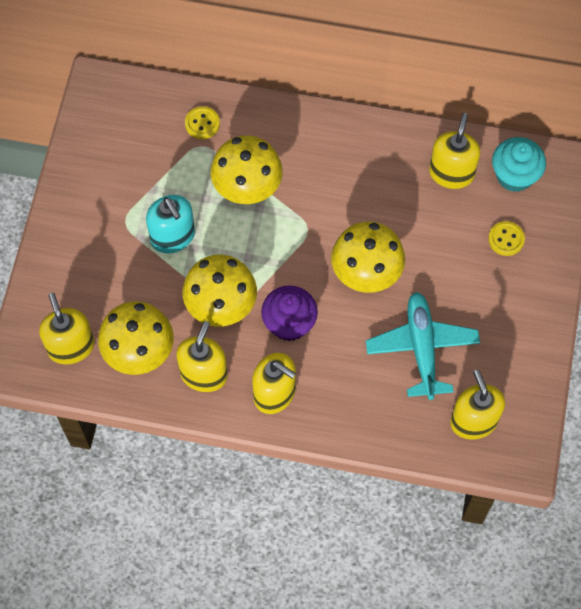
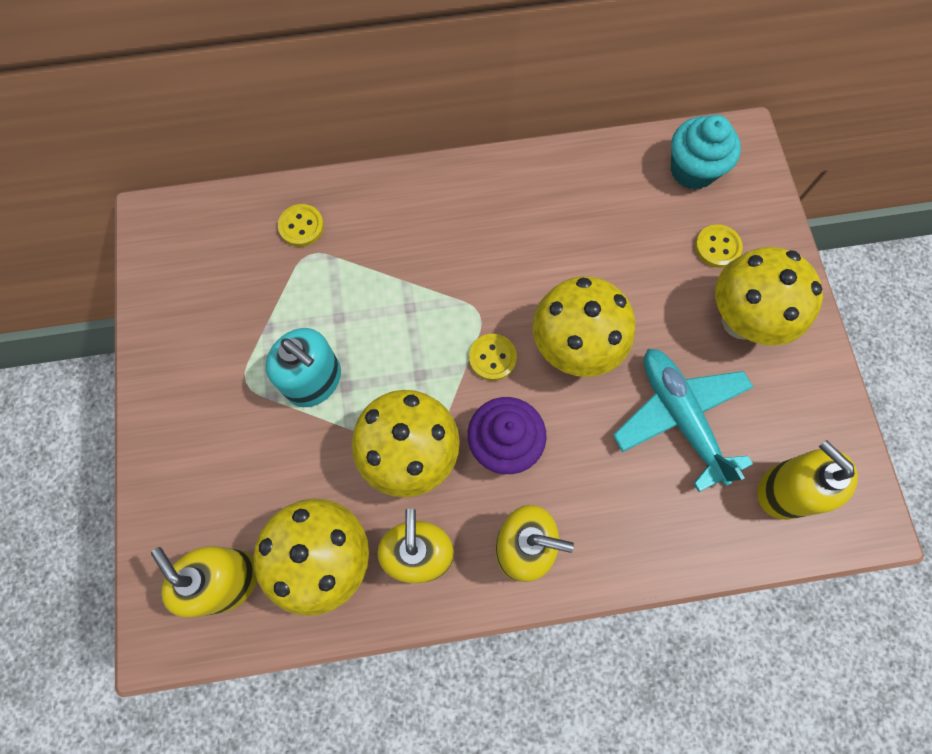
camera: 20 degrees left, 5 degrees up
yellow mushroom [211,136,283,205] -> yellow mushroom moved to [715,247,823,346]
yellow soap dispenser [429,113,480,189] -> none
none -> yellow button [469,334,517,381]

